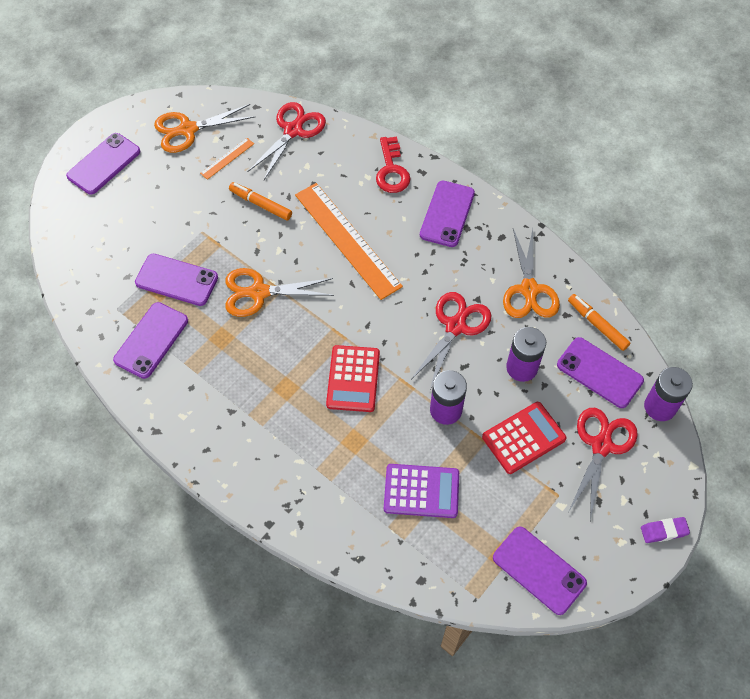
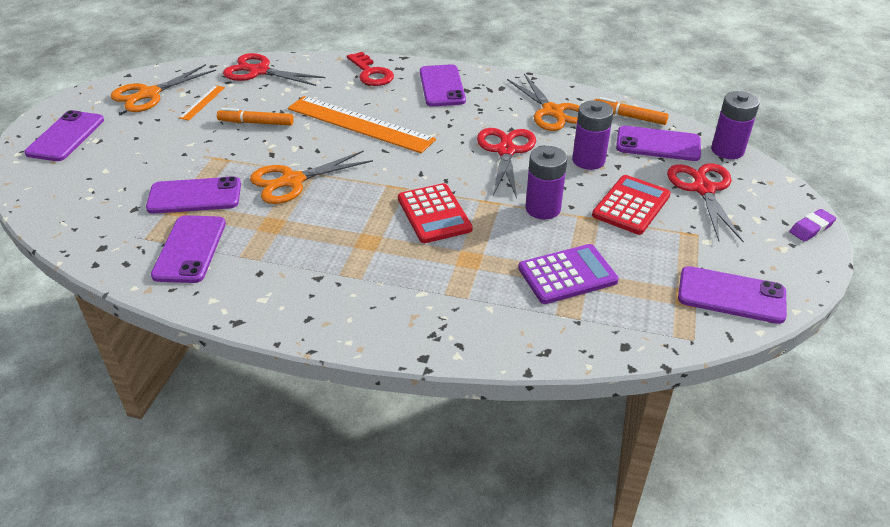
camera: 25 degrees left, 20 degrees down
red scissors [248,102,326,180] -> red scissors turned 75 degrees counterclockwise [223,53,325,86]

